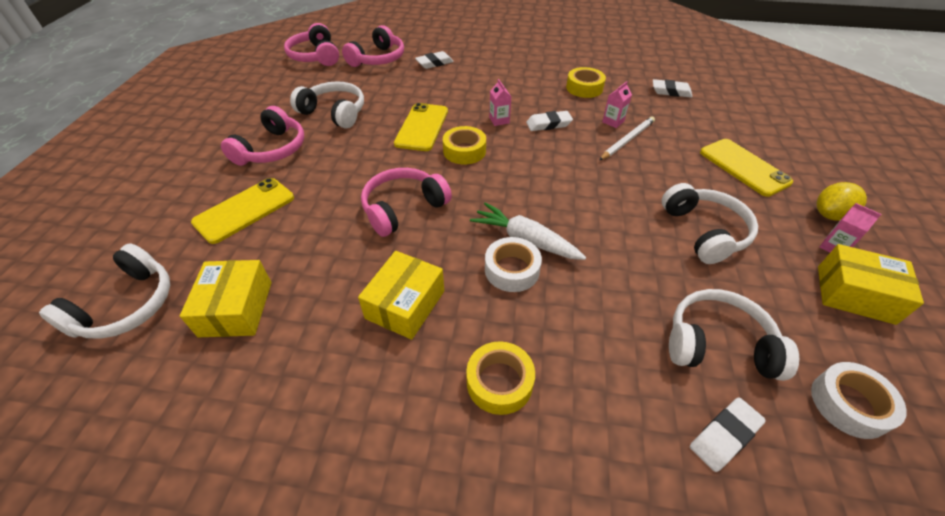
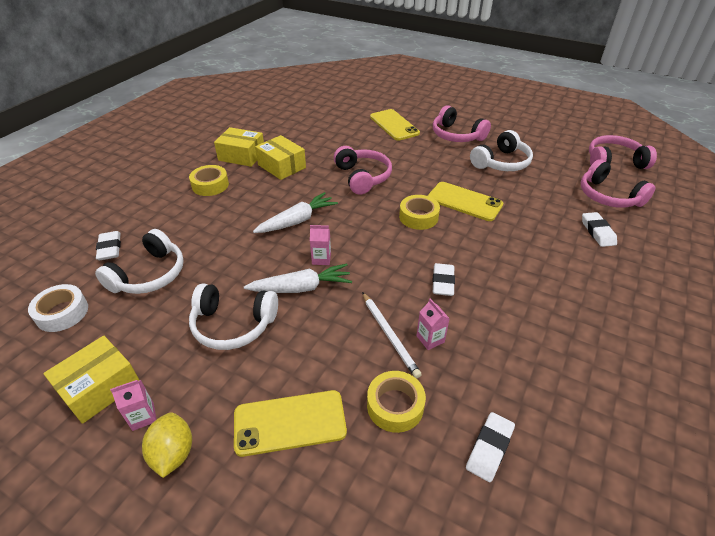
camera: 110 degrees right, 5 degrees down
white headphones [39,243,170,339] -> none
yellow box [180,260,272,337] -> yellow box moved to [214,127,264,167]
white tape [485,237,542,292] -> none
pink carton [489,79,511,126] -> pink carton moved to [310,225,331,265]
yellow tape [566,67,606,98] -> yellow tape moved to [367,371,426,433]
none -> white carrot [244,264,352,293]

